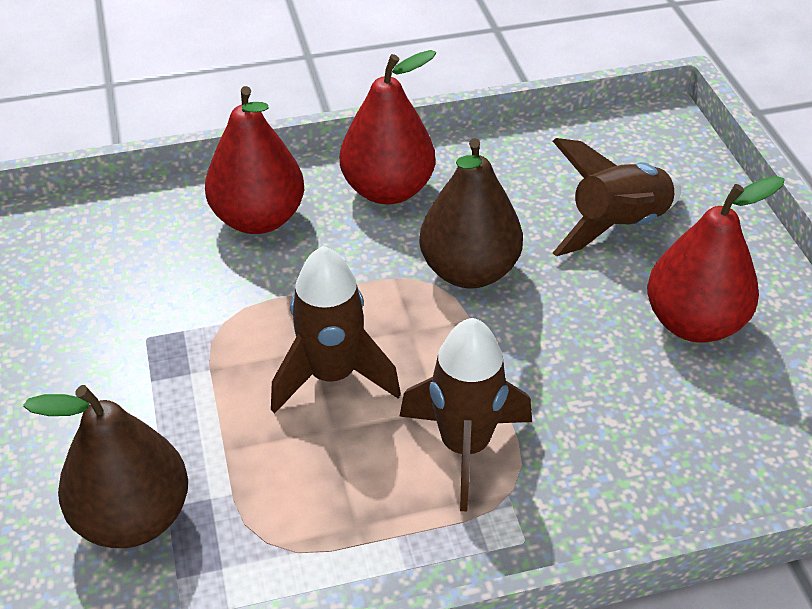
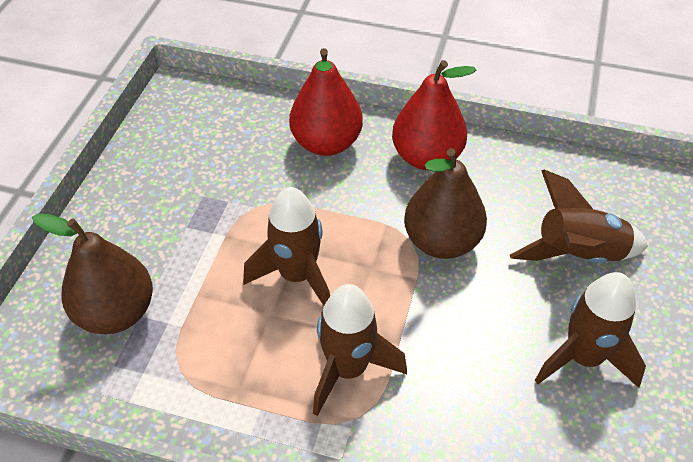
camera: 30 degrees right, 5 degrees up
red pear [647,176,785,343] -> brown rocket [535,272,646,388]

